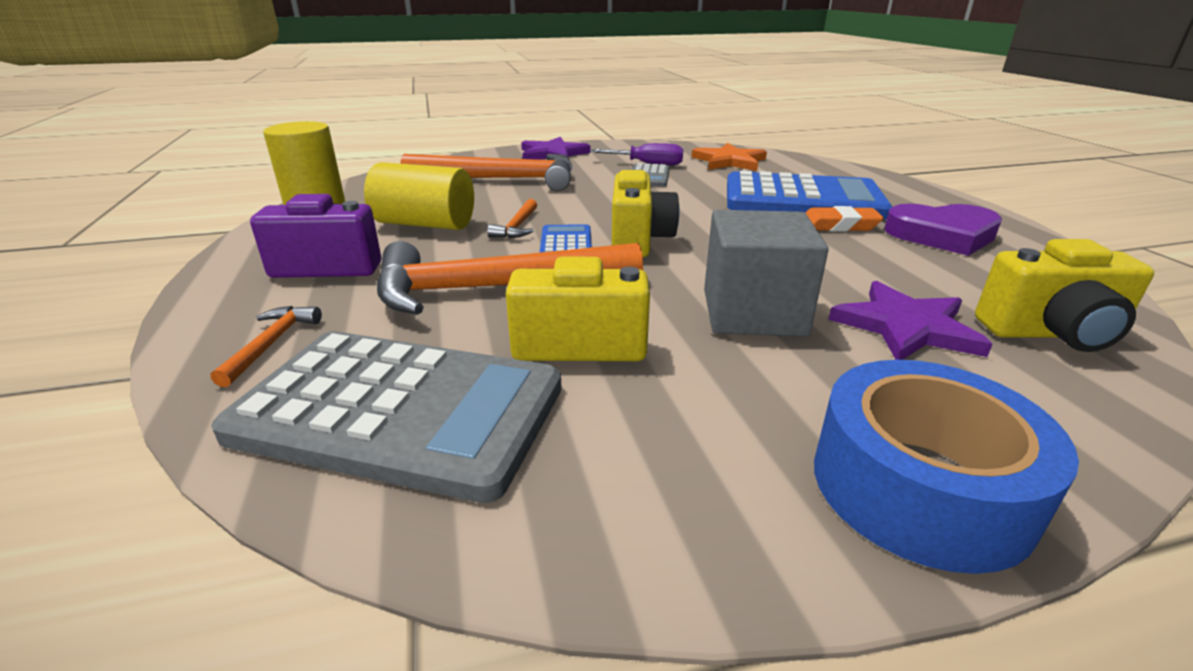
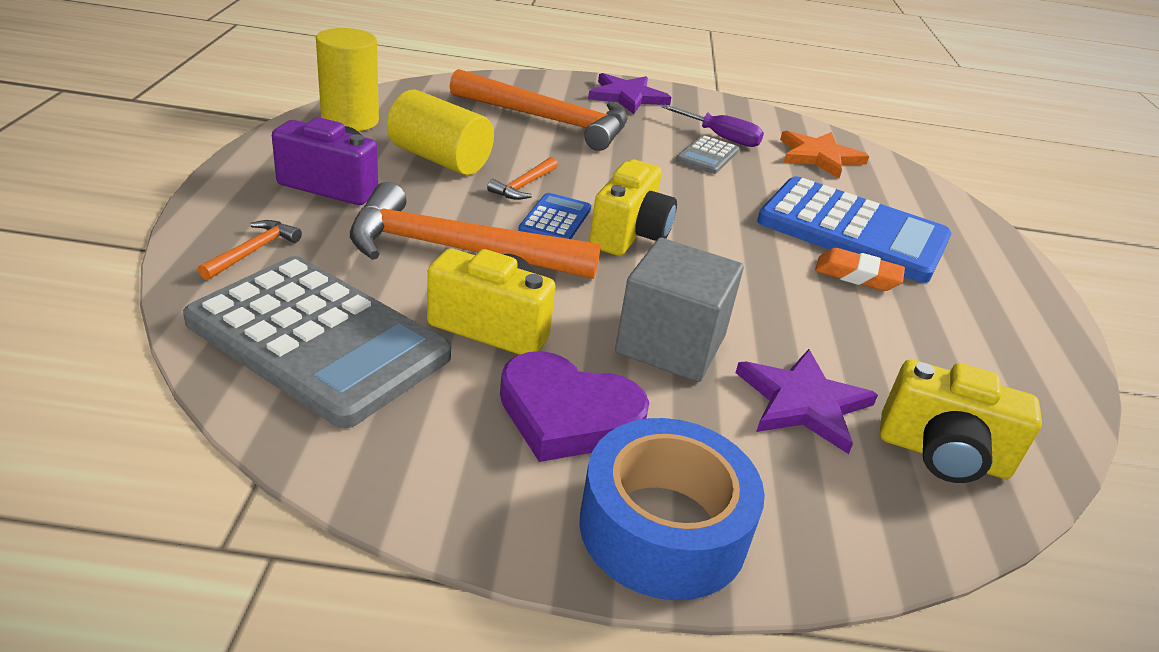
camera: 15 degrees right, 5 degrees up
purple heart [884,204,1002,256] -> purple heart moved to [500,351,649,462]

